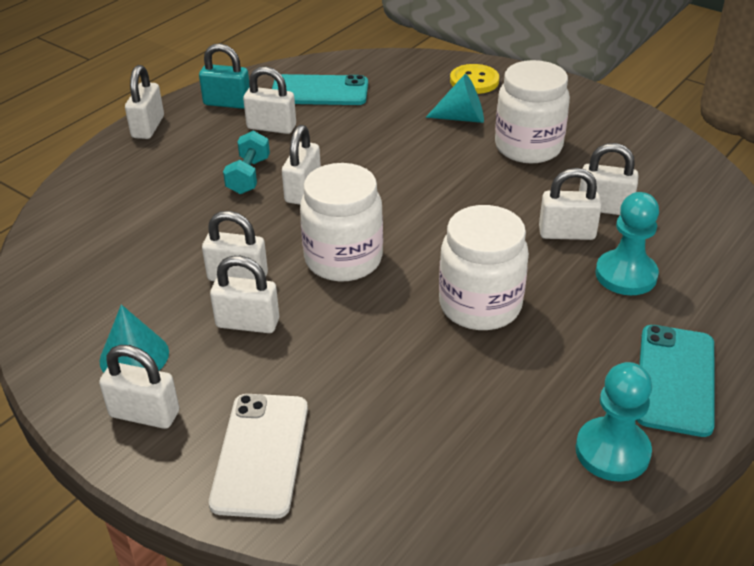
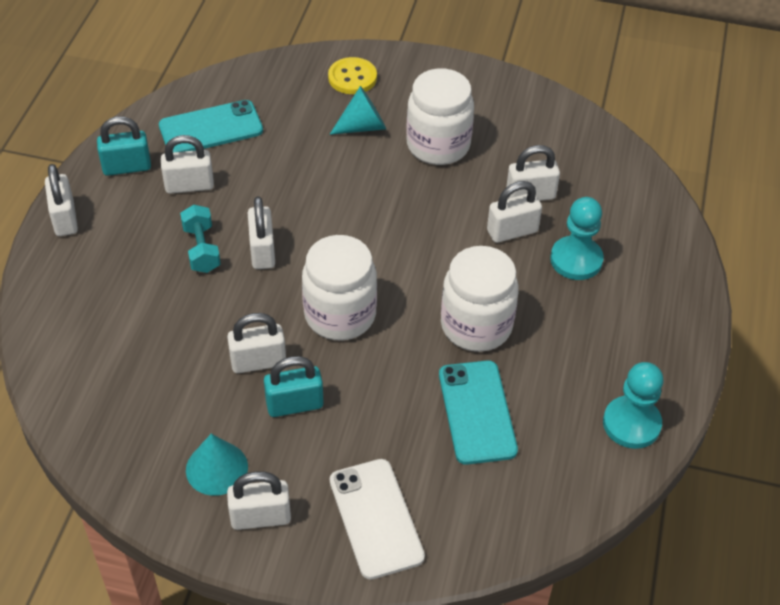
camera: 25 degrees left, 10 degrees up
white padlock [210,256,279,333] -> turquoise padlock [264,356,324,417]
turquoise phone [637,325,715,437] -> turquoise phone moved to [439,360,518,465]

